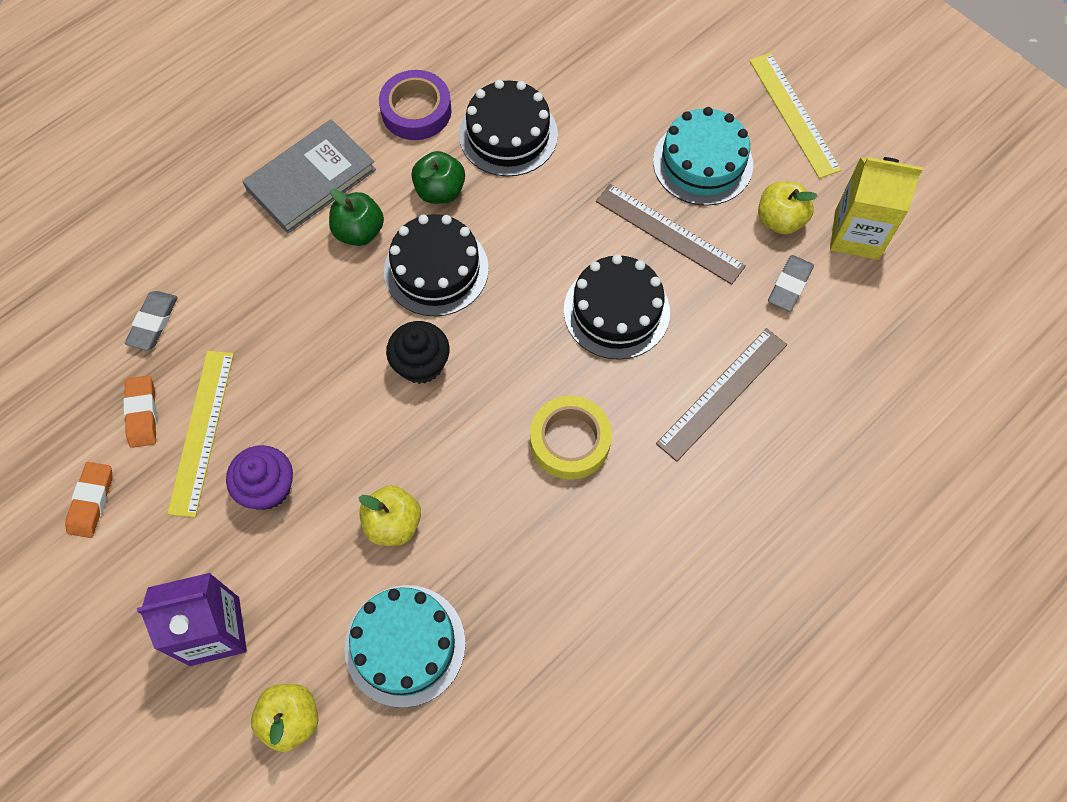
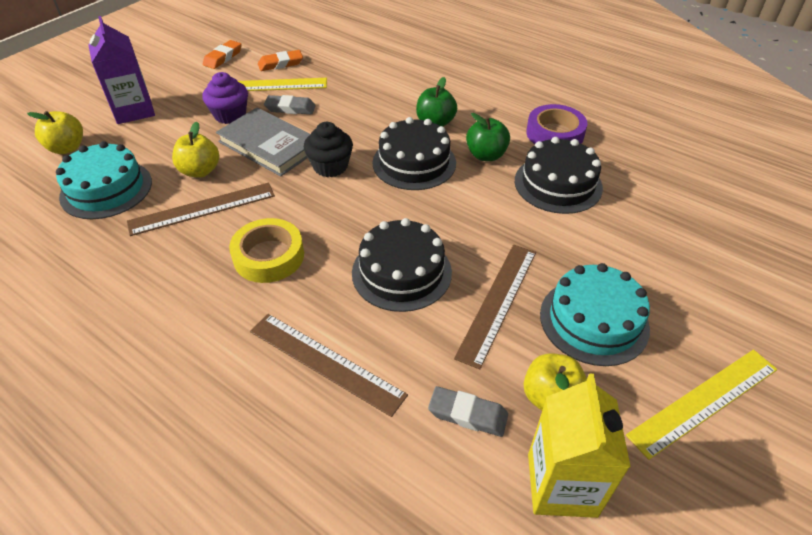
camera: 80 degrees right, 20 degrees down
orange eraser [65,462,113,538] -> orange eraser turned 60 degrees counterclockwise [203,40,242,69]
grey eraser [125,291,178,350] -> grey eraser moved to [264,95,316,114]
grey book [242,119,376,234] -> grey book moved to [216,107,310,177]
none -> brown ruler [127,183,275,236]

